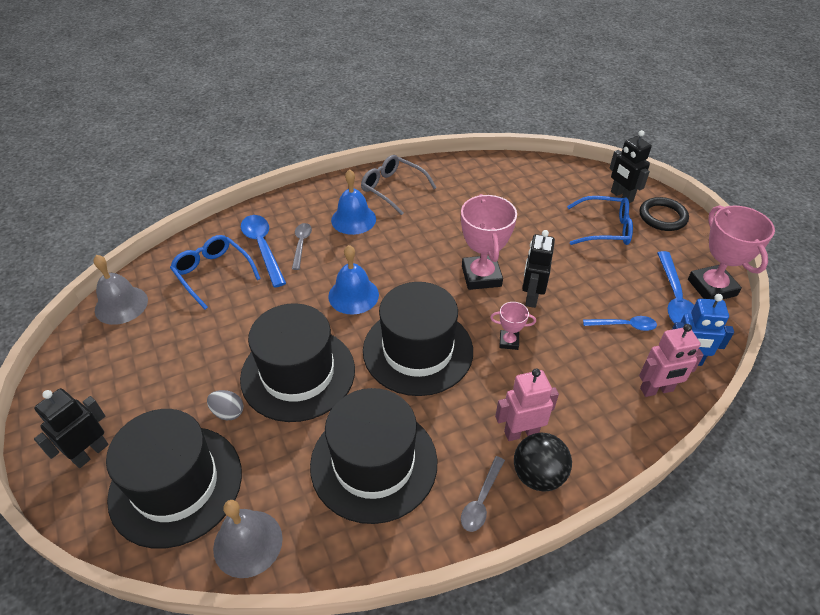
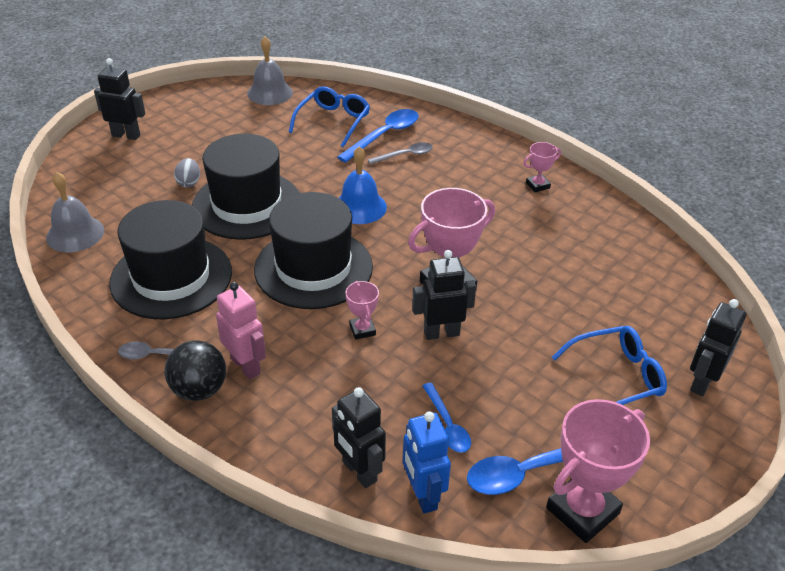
camera: 65 degrees right, 5 degrees down
black hat [106,409,242,549] -> none
blue bell [331,169,376,235] -> none
grey glasses [361,155,437,215] -> pink trophy [523,142,561,192]
blue glasses [567,196,633,245] -> blue glasses turned 90 degrees counterclockwise [552,326,667,405]
black ring [639,197,689,231] -> none
pink robot [639,324,704,397] -> black robot [332,387,386,488]

